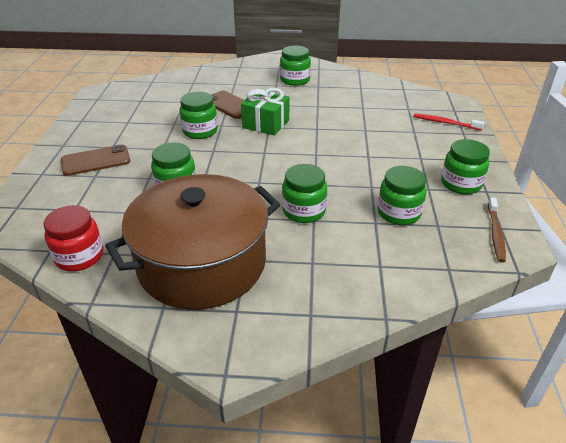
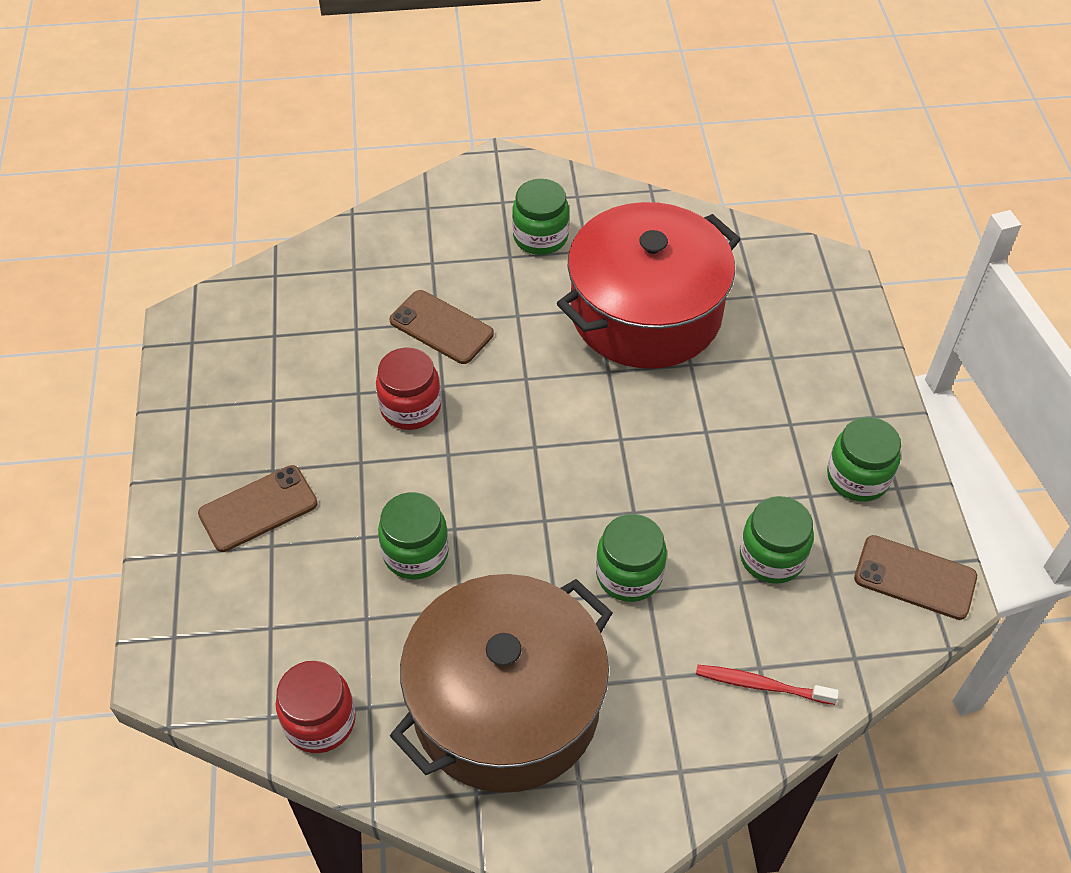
camera: 10 degrees left, 15 degrees up
green jar [180,92,218,139] -> red jar [376,348,441,430]
green gift [241,88,289,136] -> none
red toothbrush [414,113,484,130] -> red toothbrush moved to [696,665,839,705]
brown toothbrush [488,197,506,263] -> brown phone [854,535,977,620]
none -> red pot [557,202,741,369]

